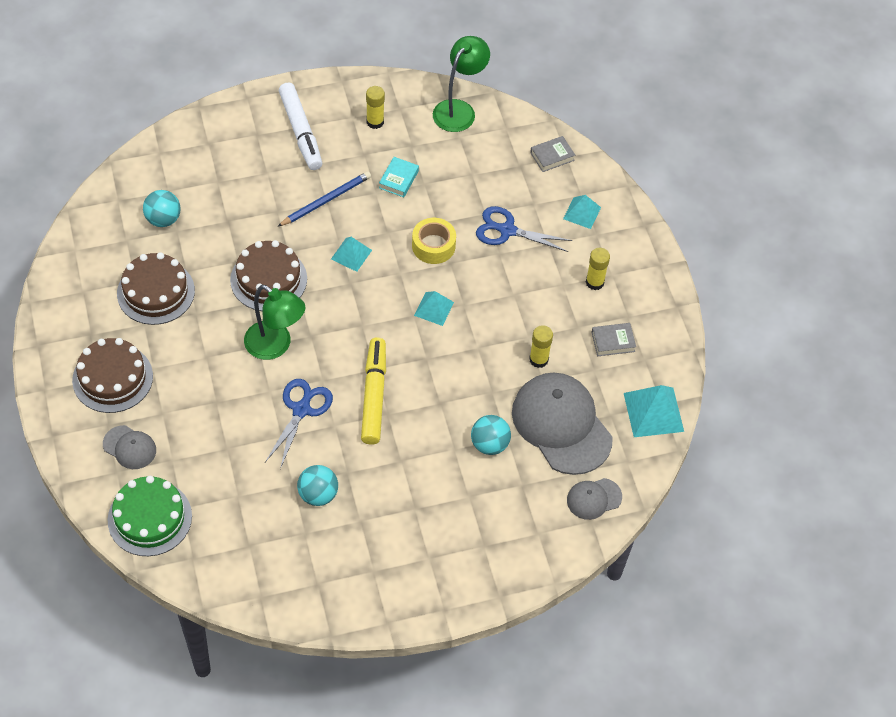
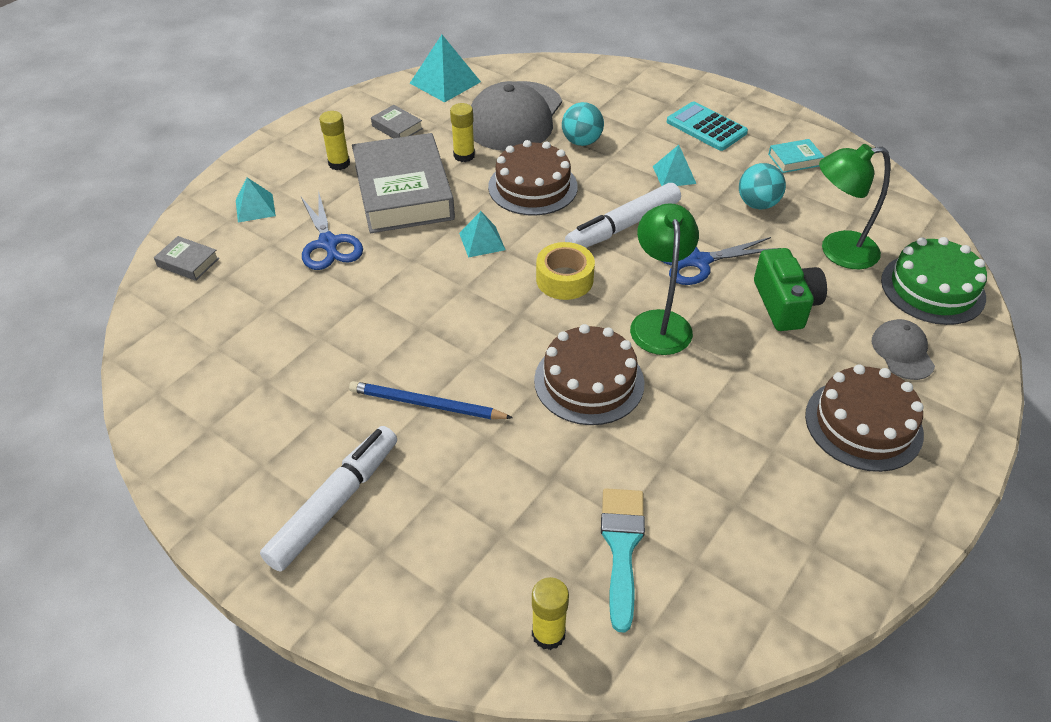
camera: 125 degrees left, 10 degrees down
brown cake [117,252,195,325] -> brown cake moved to [488,140,578,216]
turquoise ball [143,190,181,227] -> turquoise brush [601,488,645,633]
turquoise pyramid [331,237,372,272] -> turquoise pyramid moved to [653,145,697,186]
yellow marker [361,337,386,445] -> white marker [565,183,681,248]
yellow glue stick [366,86,385,129] -> yellow glue stick moved to [532,577,569,650]
turquoise book [379,157,419,197] -> turquoise book moved to [768,139,825,173]
yellow tape [412,218,456,264] -> yellow tape moved to [536,242,595,300]
green lamp [433,36,490,132] -> green lamp moved to [819,144,890,269]
grey cap [567,478,622,520] -> none
none -> grey book [352,133,455,233]
none -> turquoise calculator [667,101,748,151]
none -> green camera [754,248,827,331]

